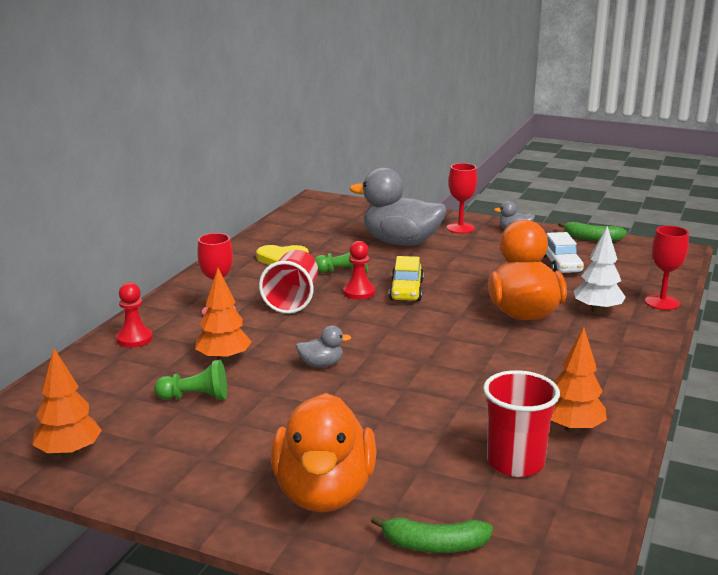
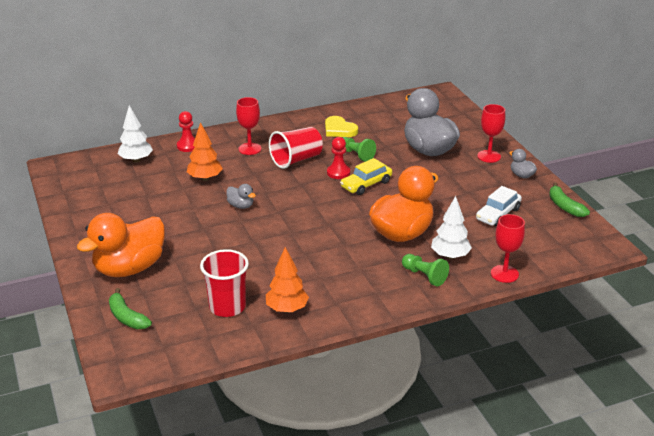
camera: 45 degrees right, 10 degrees up
orange tree [33,348,102,458] -> none
green pawn [154,360,227,400] -> green pawn moved to [402,254,449,286]
none -> white tree [118,105,153,163]

